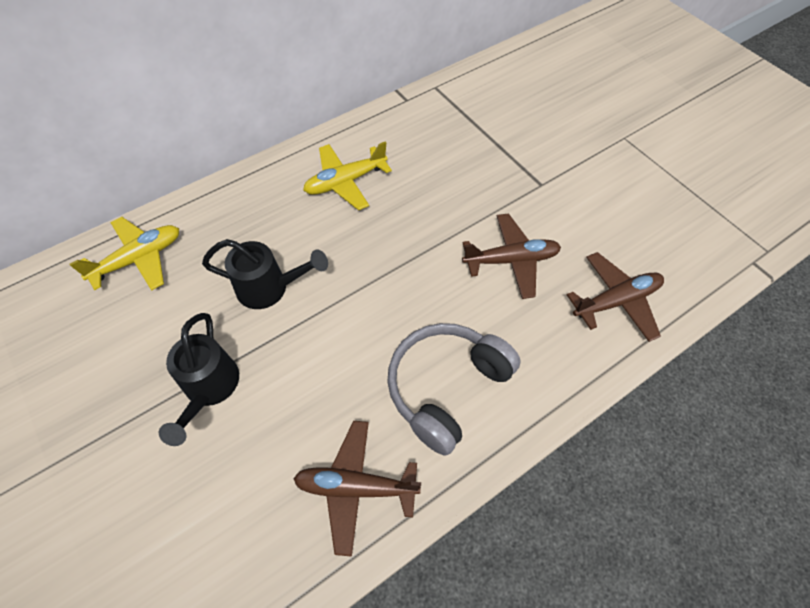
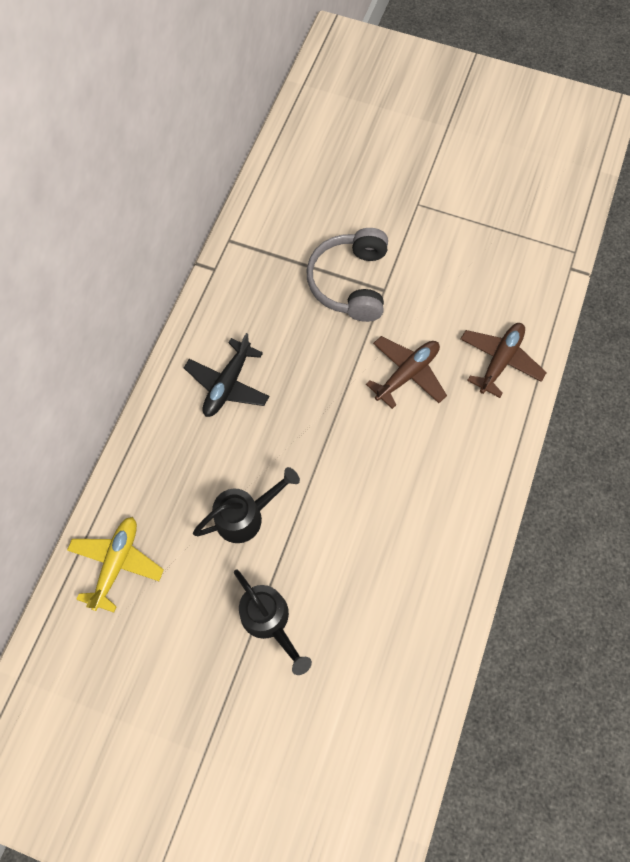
camera: 35 degrees left, 10 degrees up
brown plane [293,421,421,557] -> none
yellow plane [303,141,392,210] -> black plane [184,333,269,417]
grey headphones [387,323,521,456] -> grey headphones moved to [306,228,388,322]

